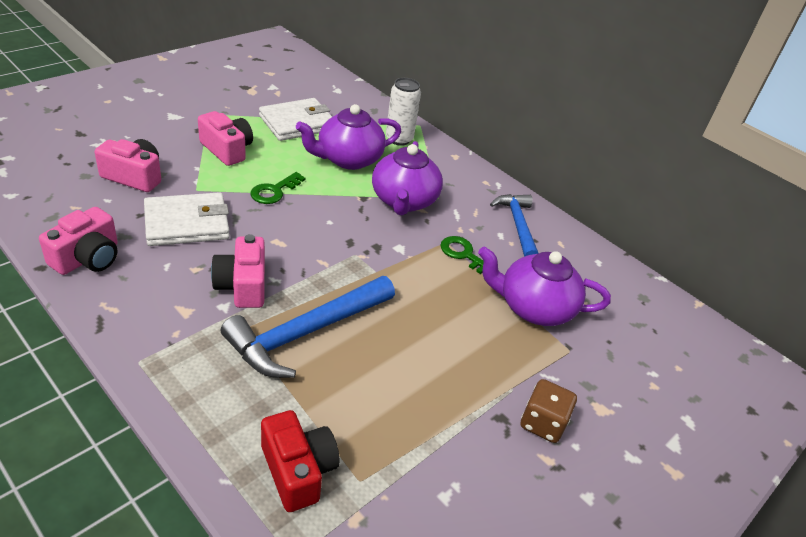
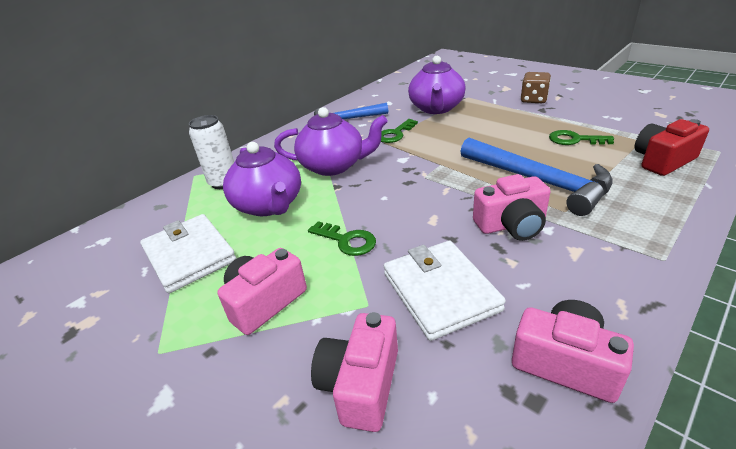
camera: 85 degrees left, 5 degrees down
none -> green key [549,130,614,145]

